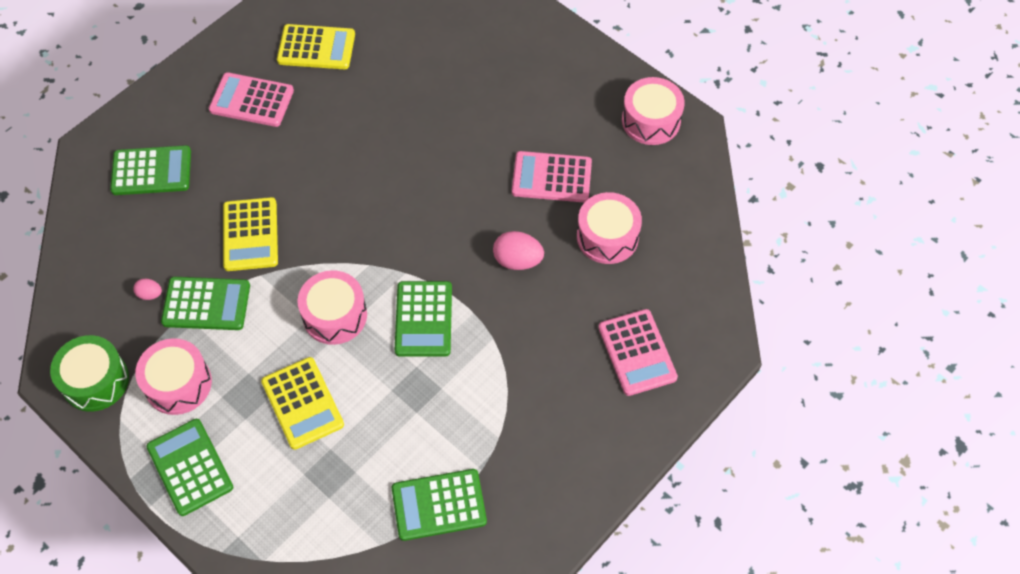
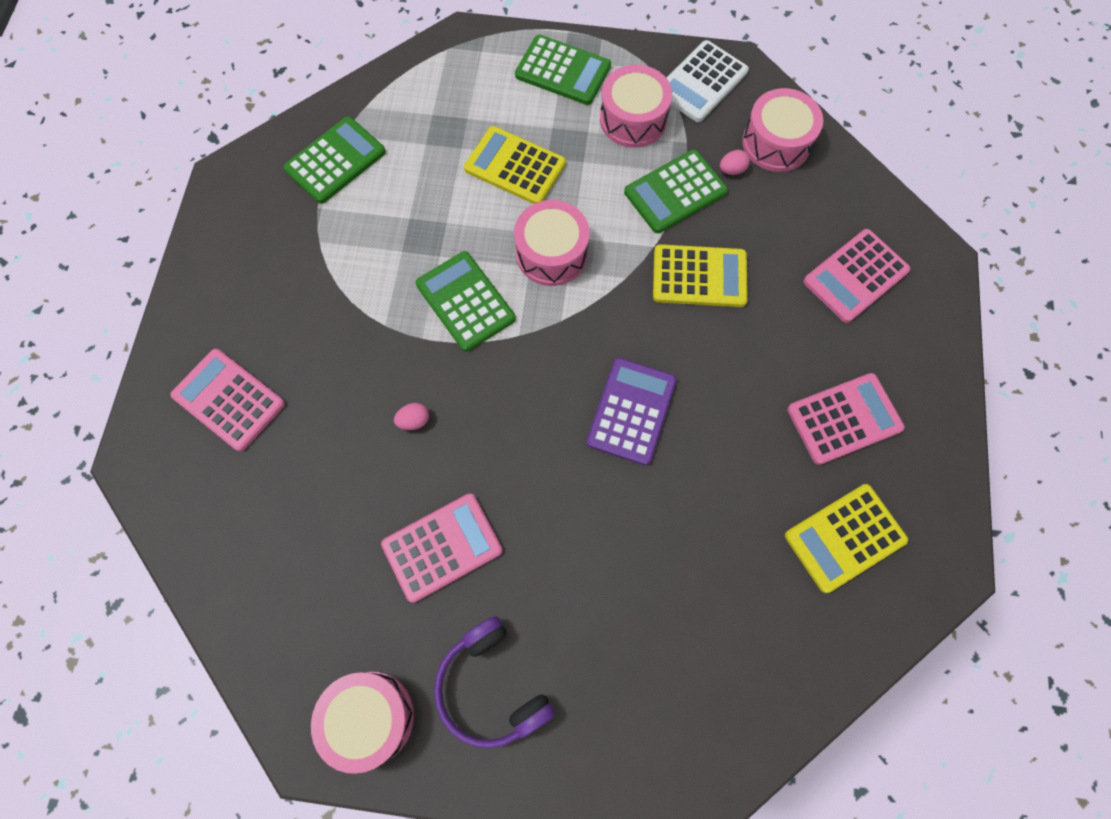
camera: 145 degrees right, 10 degrees up
green drum [50,335,129,412] -> white calculator [667,40,749,122]
green calculator [110,145,191,195] -> pink calculator [803,229,911,323]
yellow calculator [223,197,278,271] -> yellow calculator turned 135 degrees clockwise [653,244,748,307]
pink egg [493,231,544,270] -> pink egg [394,403,429,430], size x0.55
pink drum [577,192,642,264] -> pink drum moved to [742,88,823,172]
none -> purple headphones [434,616,555,749]
none -> purple calculator [587,358,677,466]

